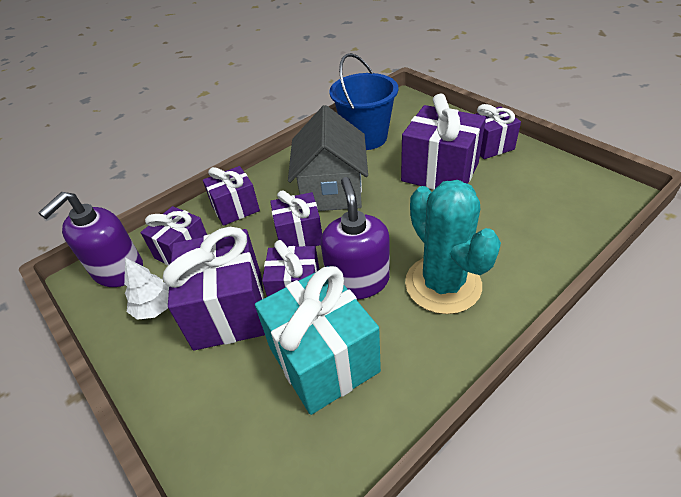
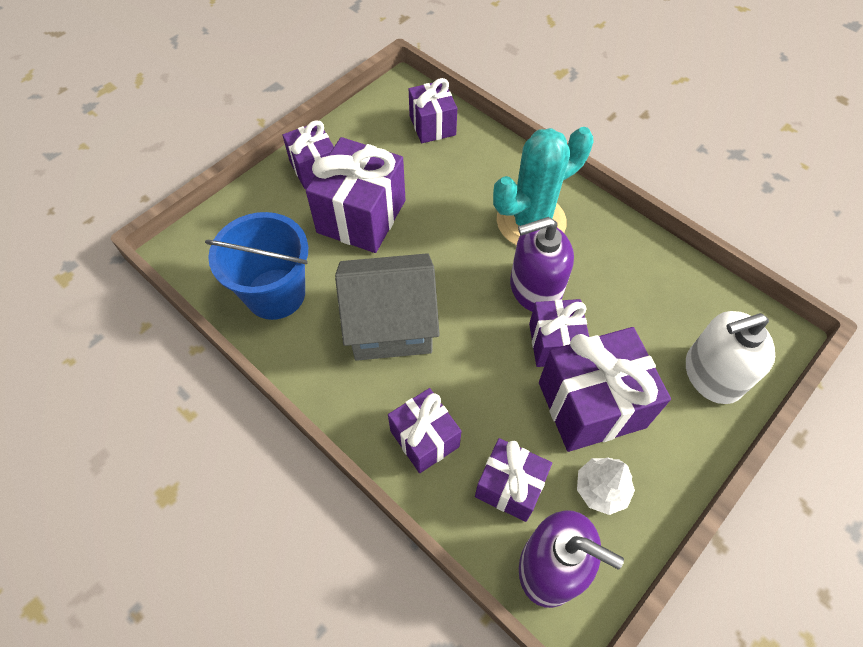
camera: 100 degrees left, 15 degrees up
turquoise gift [255,266,381,415] -> none
purple gift [270,190,322,247] -> purple gift moved to [409,78,457,143]
none -> white soap dispenser [686,311,775,404]

